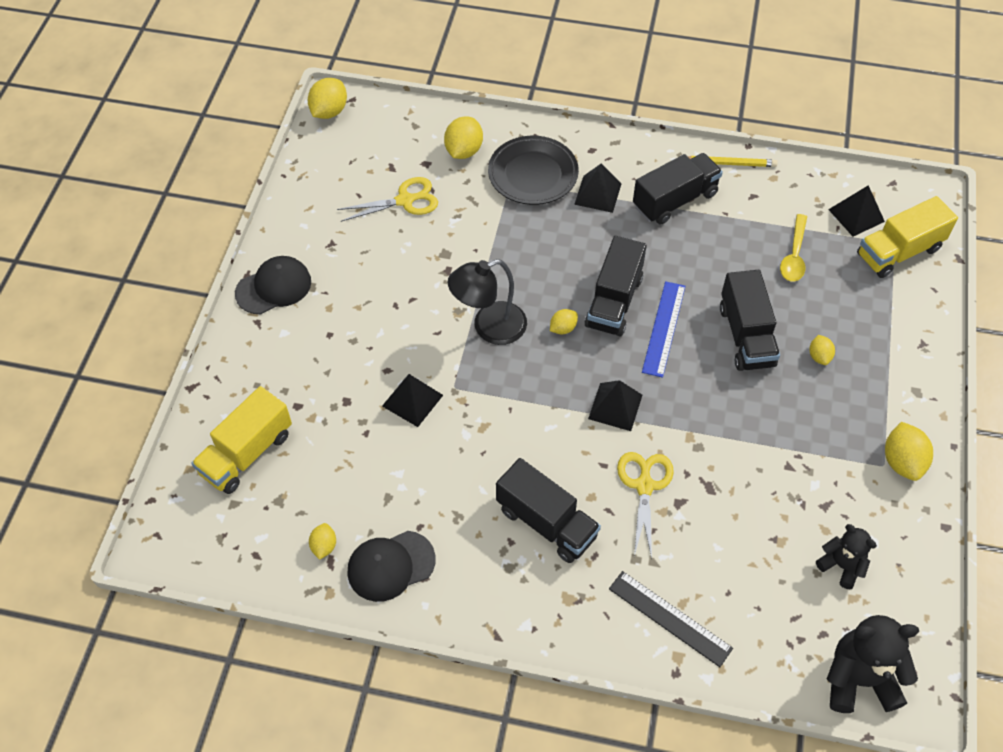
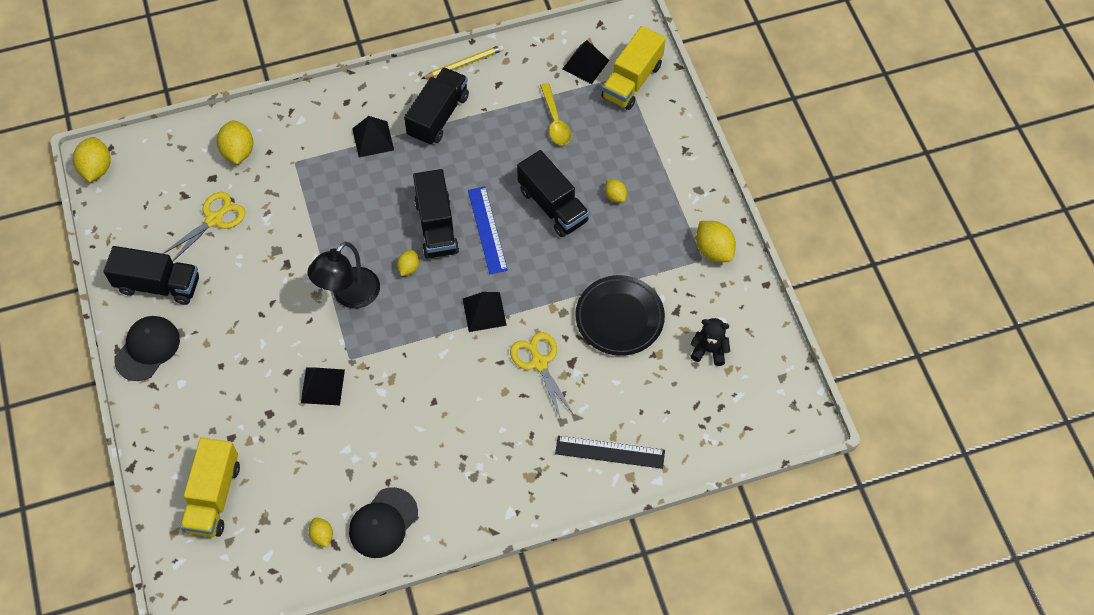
camera: 30 degrees left, 5 degrees up
black plate [488,136,579,205] -> black plate moved to [575,275,665,356]
black truck [496,458,601,563] -> black truck moved to [103,246,199,305]
black teddy bear [827,615,919,713] -> none

